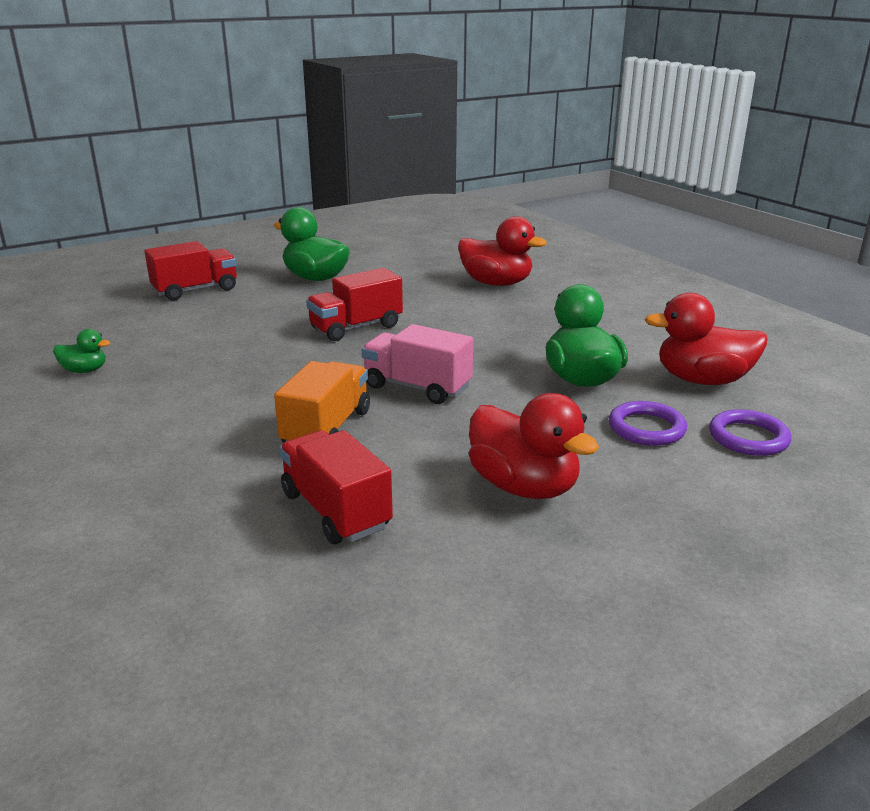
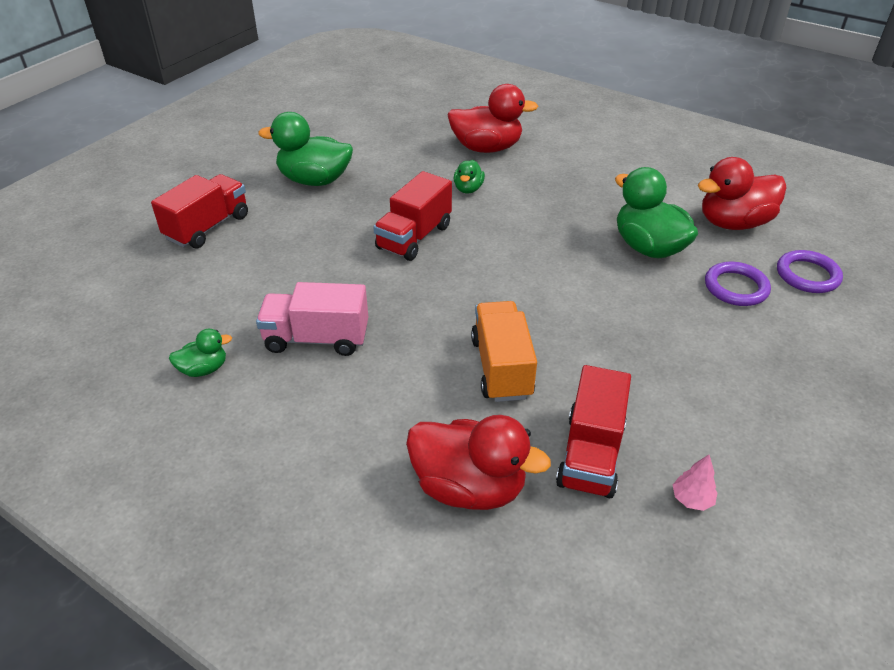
camera: 25 degrees left, 15 degrees up
red truck [279,430,393,544] -> red truck turned 105 degrees counterclockwise [556,365,631,498]
pink truck [362,324,473,404] -> pink truck moved to [256,282,368,356]
red duck [469,393,599,499] -> red duck moved to [406,415,551,510]
none -> green duck [454,160,485,193]
none -> pink tree [673,455,717,511]

